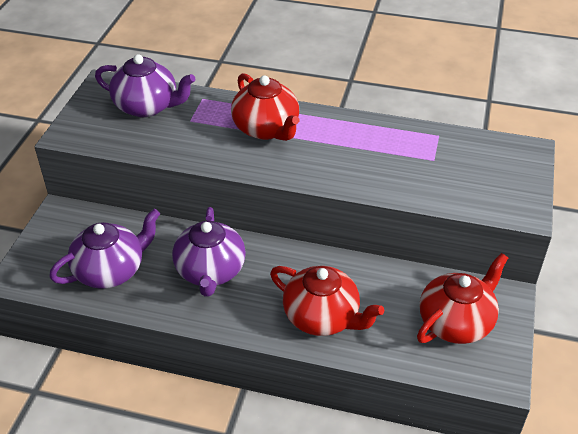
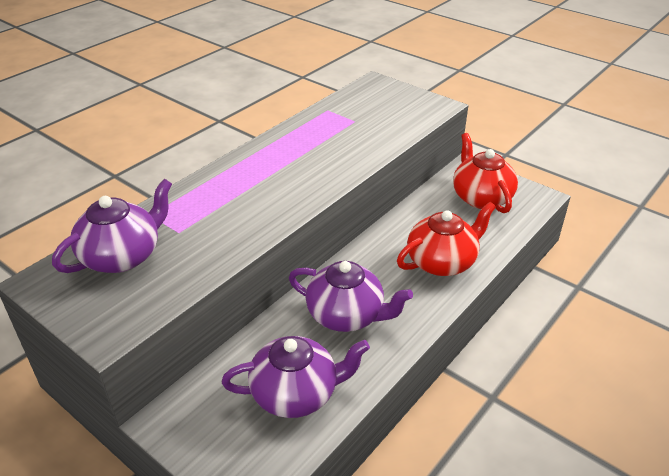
camera: 65 degrees left, 5 degrees down
purple teapot [49,209,160,289] -> purple teapot turned 90 degrees clockwise [222,336,370,418]
red teapot [231,73,299,141] -> none

